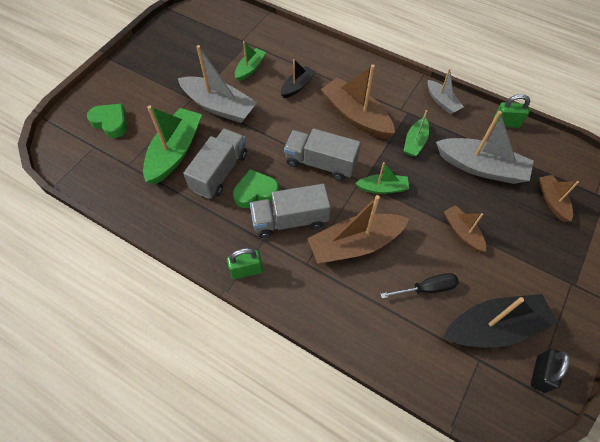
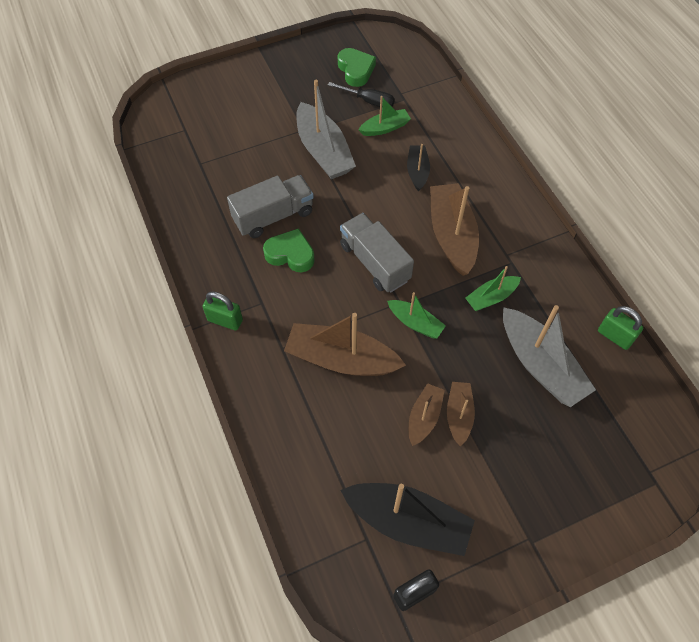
camera: 35 degrees right, 0 degrees up
green heart [87,104,127,138] -> green heart moved to [338,48,376,87]
green boat [143,106,202,184] -> none
grey truck [250,184,331,238] -> none
black boat [281,59,316,98] -> black boat turned 75 degrees counterclockwise [407,144,430,191]
black screwdriver [380,273,459,299] -> black screwdriver moved to [328,82,395,107]
grey boat [428,69,464,114] -> none
brown boat [539,175,579,222] -> brown boat moved to [409,383,445,446]

